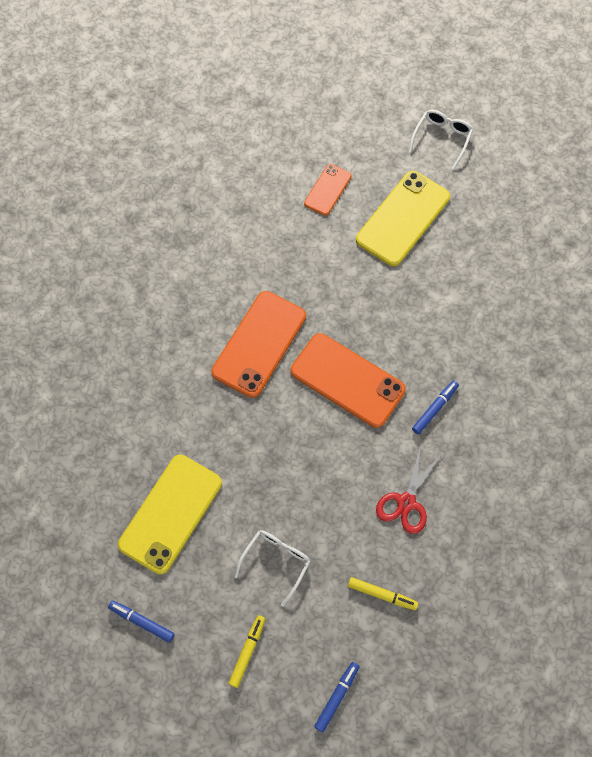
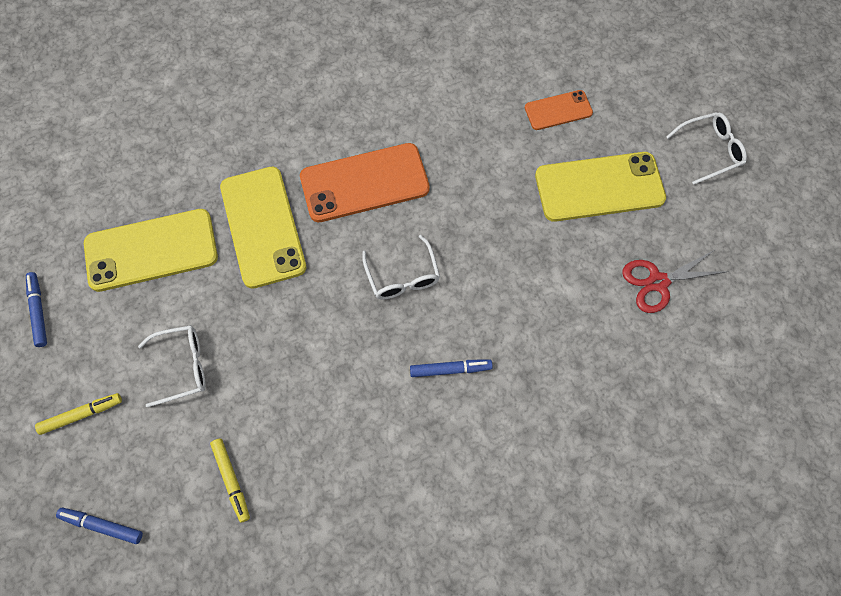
camera: 45 degrees right, 0 degrees up
orange phone [291,333,406,428] -> white glasses [362,235,440,300]
blue marker [314,662,360,732] -> blue marker turned 150 degrees counterclockwise [56,508,143,544]
red scissors [376,444,441,534] -> red scissors moved to [622,249,728,313]
none -> yellow phone [220,167,306,289]

